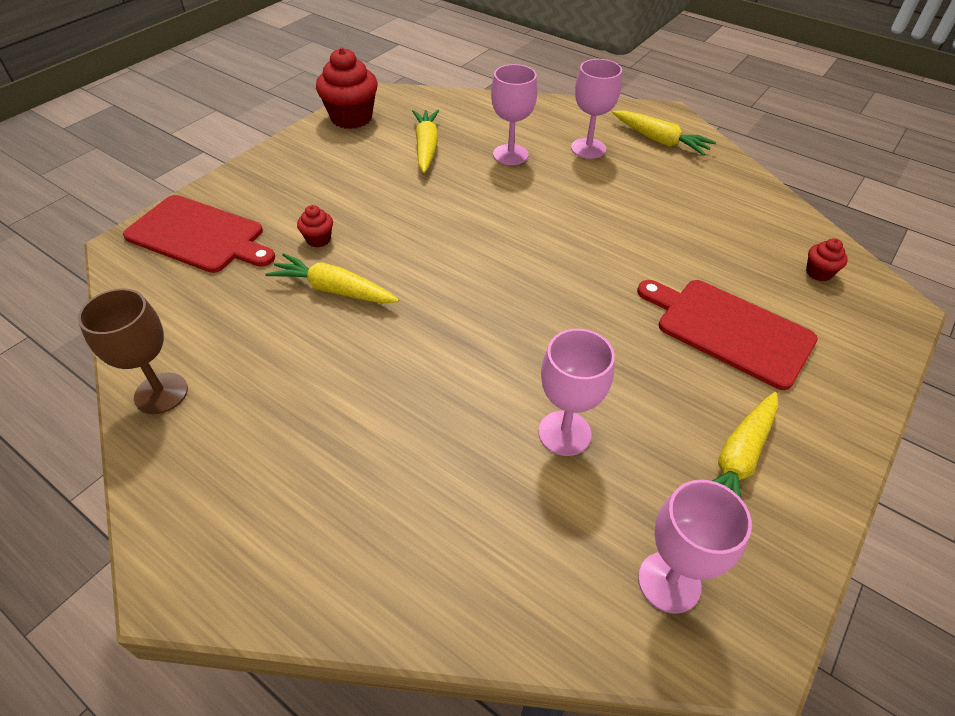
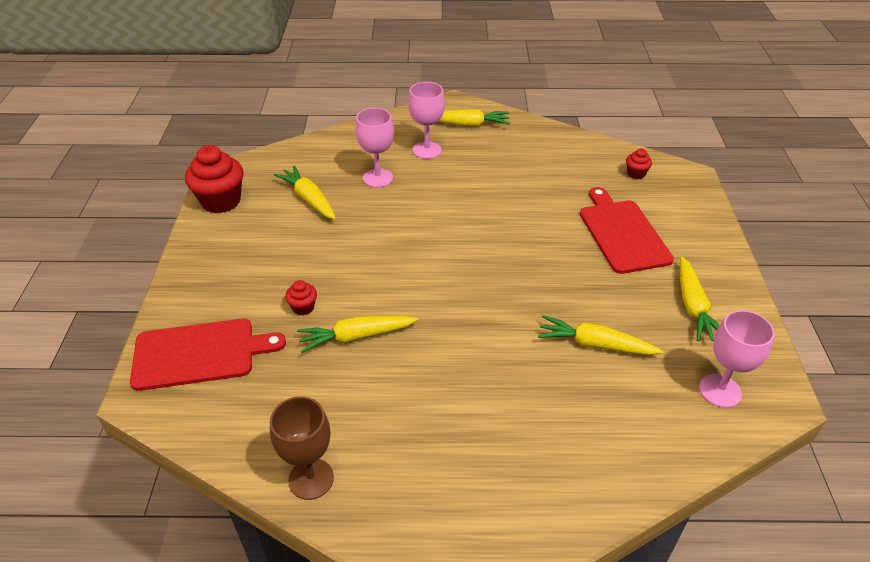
camera: 35 degrees left, 5 degrees down
pink goblet [538,329,615,456] -> yellow carrot [538,315,663,355]
red cutting board [637,280,818,390] -> red cutting board turned 75 degrees clockwise [580,187,674,274]

